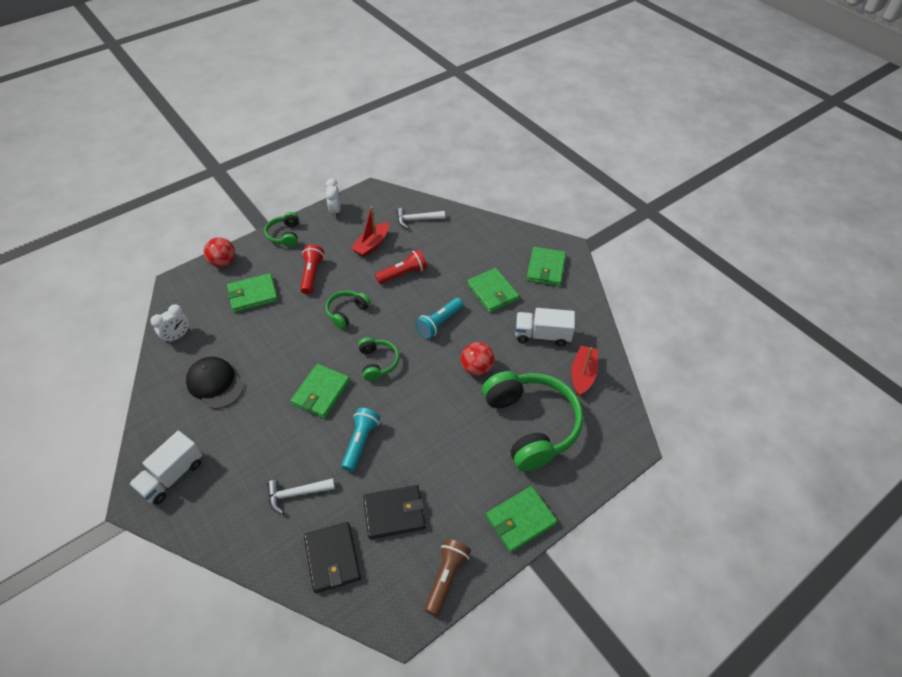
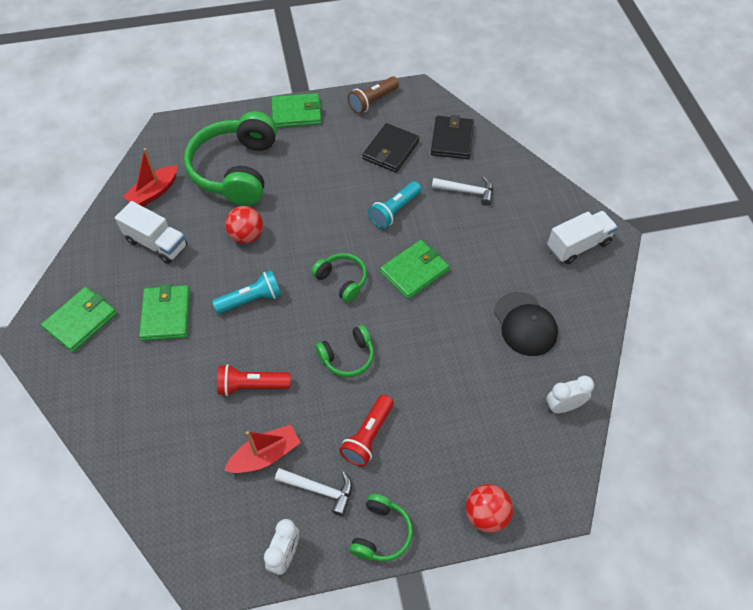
camera: 155 degrees left, 5 degrees up
green wallet [227,273,278,313] -> none
green headphones [358,337,399,381] -> green headphones turned 120 degrees clockwise [311,253,367,302]
black wallet [363,485,426,539] -> black wallet turned 75 degrees counterclockwise [363,123,420,173]
white hammer [397,208,445,229] -> white hammer moved to [275,468,352,516]

